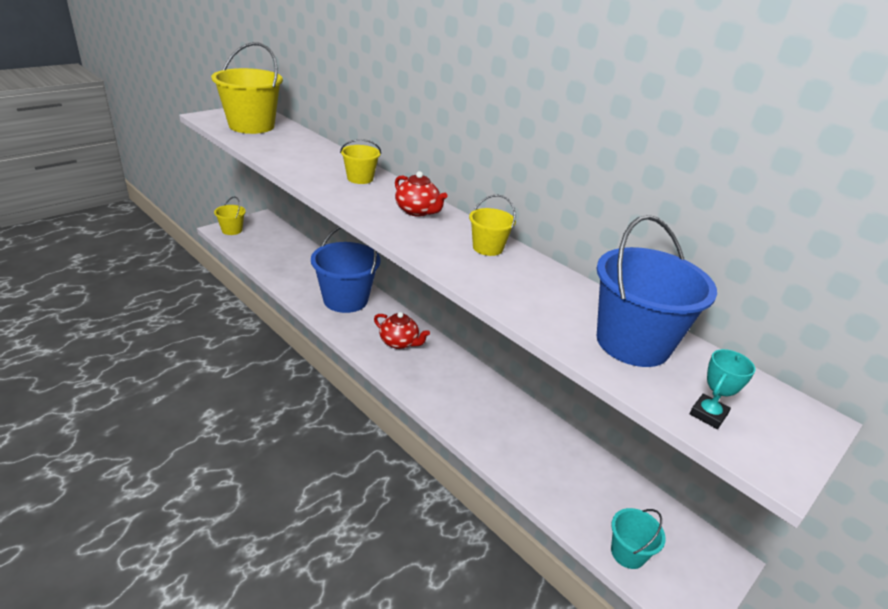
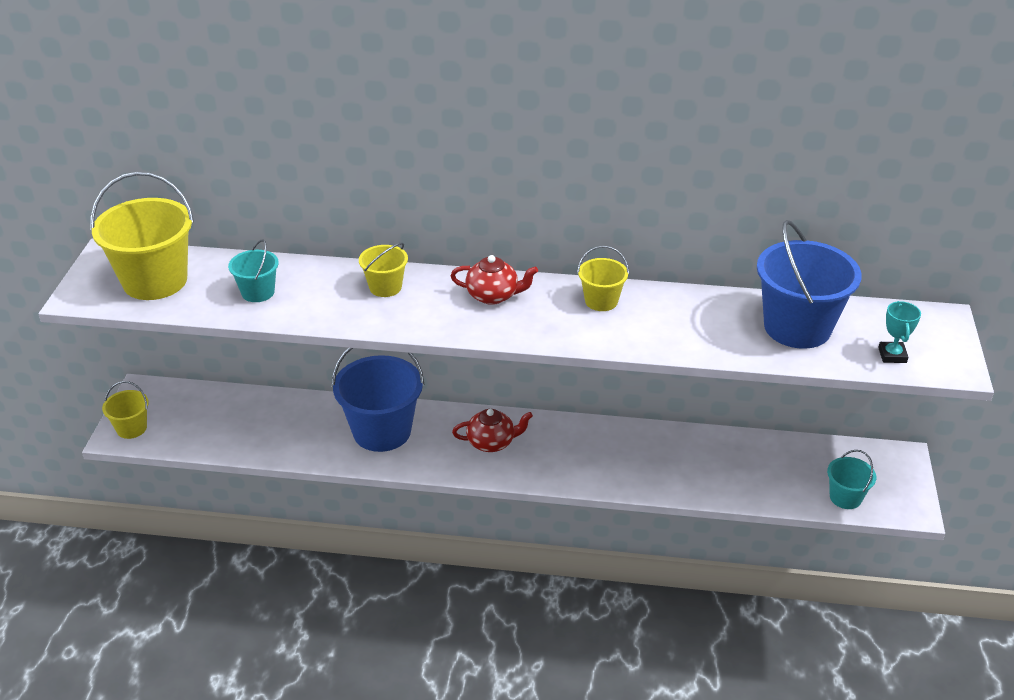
camera: 35 degrees left, 5 degrees up
none -> turquoise bucket [228,240,279,302]

